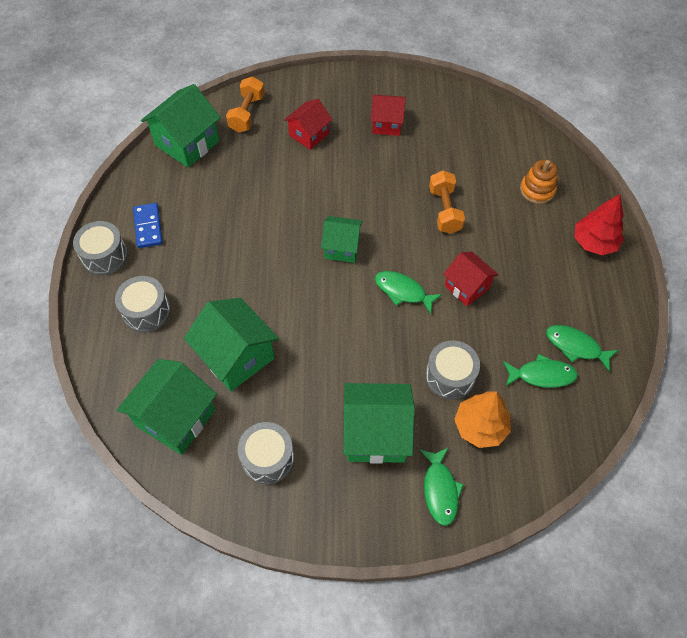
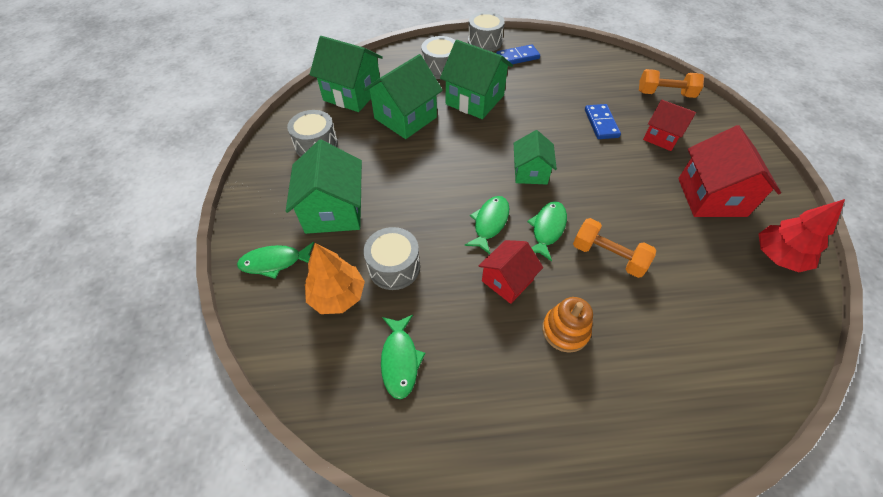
camera: 85 degrees right, 5 degrees down
green house [141,84,221,168] -> green house moved to [440,40,513,119]
red house [371,95,406,136] -> red house [678,125,781,217], size x1.60
orange dumbbell [429,170,465,234] -> orange dumbbell turned 45 degrees clockwise [573,218,656,278]
orange stacking toy [520,160,557,204] -> orange stacking toy moved to [542,297,593,353]
green fish [546,325,618,372] -> green fish moved to [527,201,567,261]
red tree [574,194,624,255] -> red tree moved to [759,199,845,272]
none -> blue domino [585,104,621,139]

